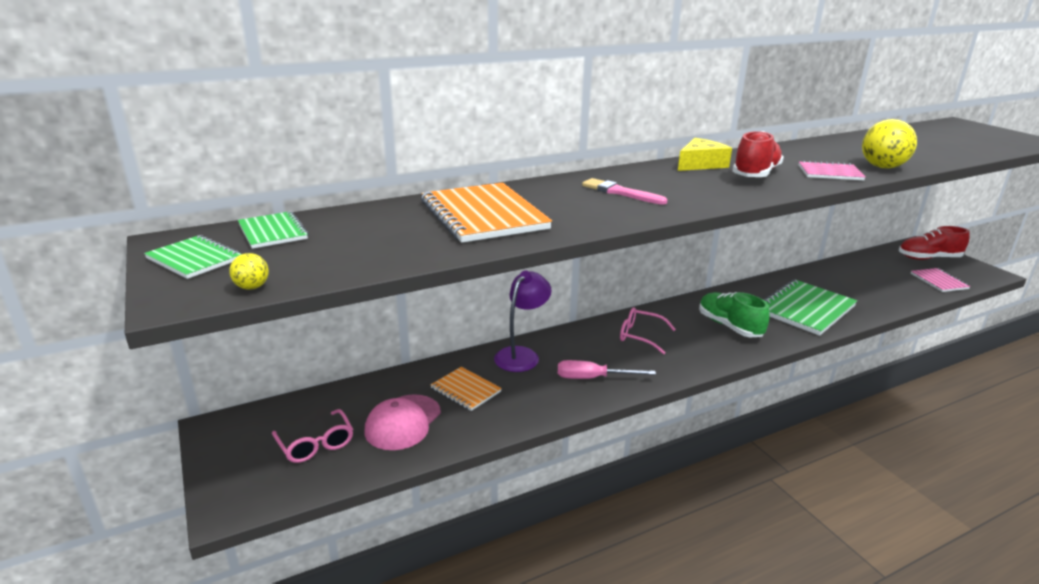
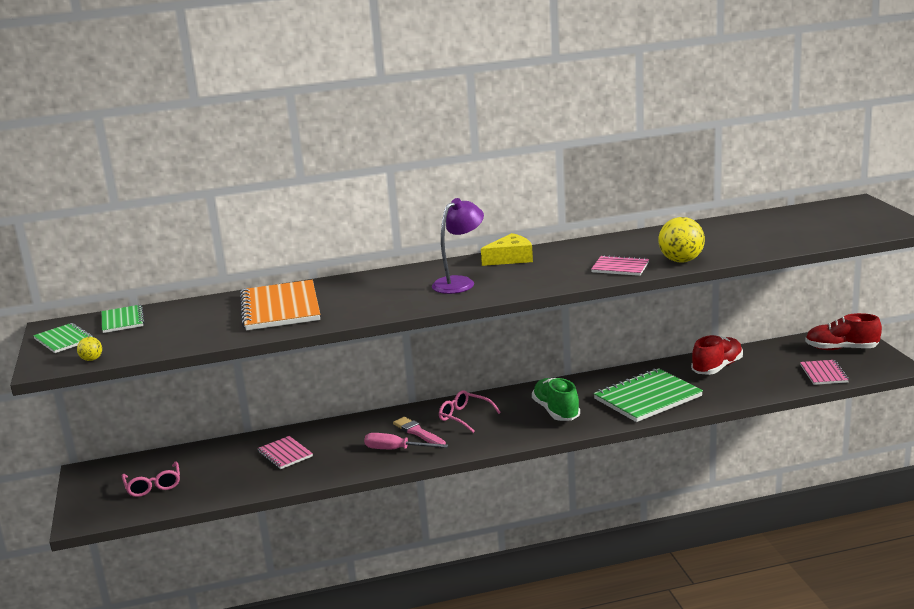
camera: 15 degrees right, 5 degrees down
pink cap [365,394,441,450] -> none
orange notebook [431,367,502,411] -> pink notebook [257,436,313,469]
purple lamp [494,271,551,372] -> purple lamp moved to [432,198,484,294]
pink brush [582,178,667,205] -> pink brush moved to [393,417,446,444]
red shoe [732,131,784,177] -> red shoe moved to [691,335,743,375]

